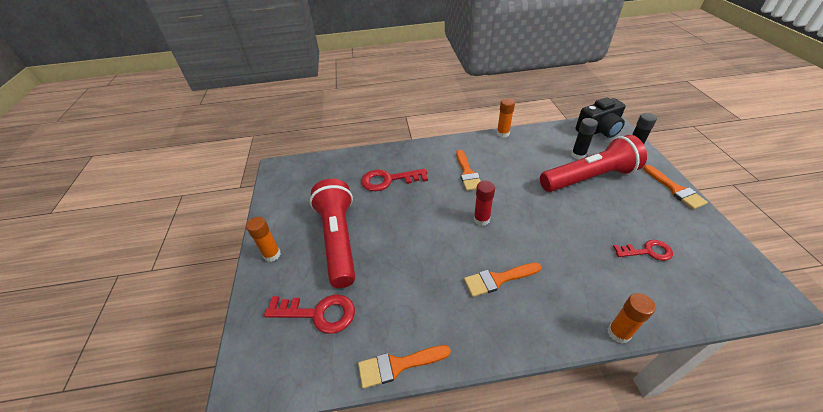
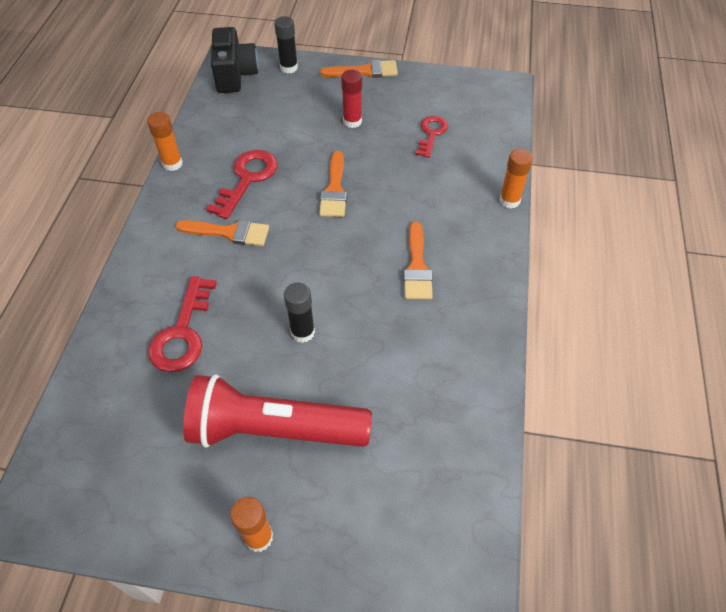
camera: 75 degrees left, 10 degrees up
red key [264,295,355,334] -> red key moved to [206,150,278,219]
orange brush [358,345,451,389] -> orange brush moved to [319,151,347,217]
red glue stick [474,181,495,226] -> red glue stick moved to [341,69,362,128]
red flashlight [540,135,647,192] -> none
black glue stick [571,118,598,160] -> black glue stick moved to [284,283,315,343]

